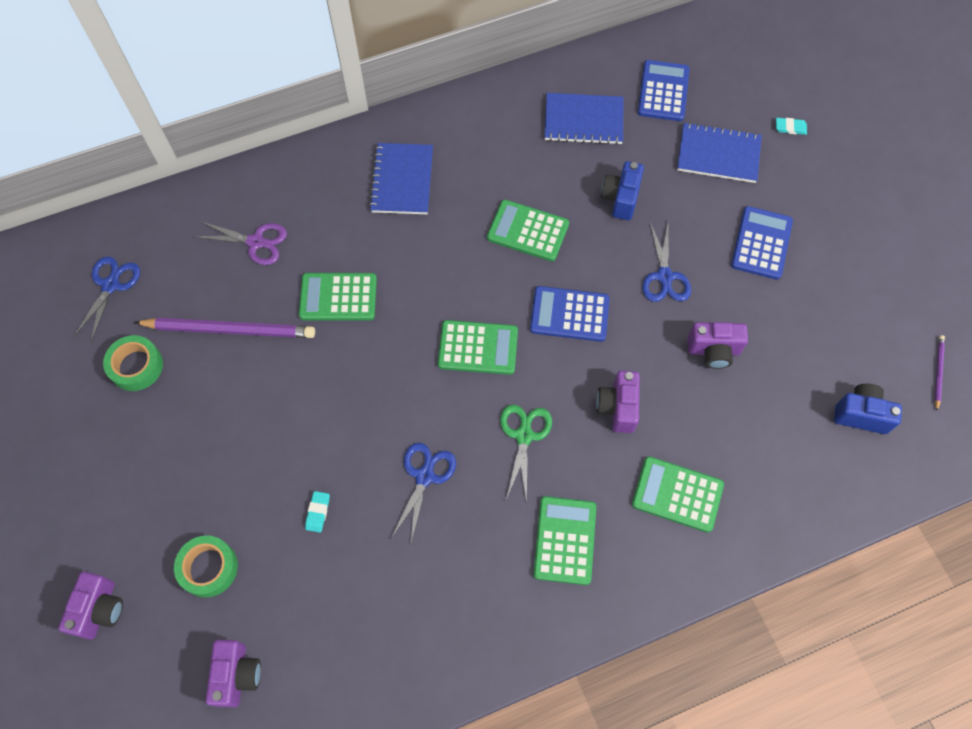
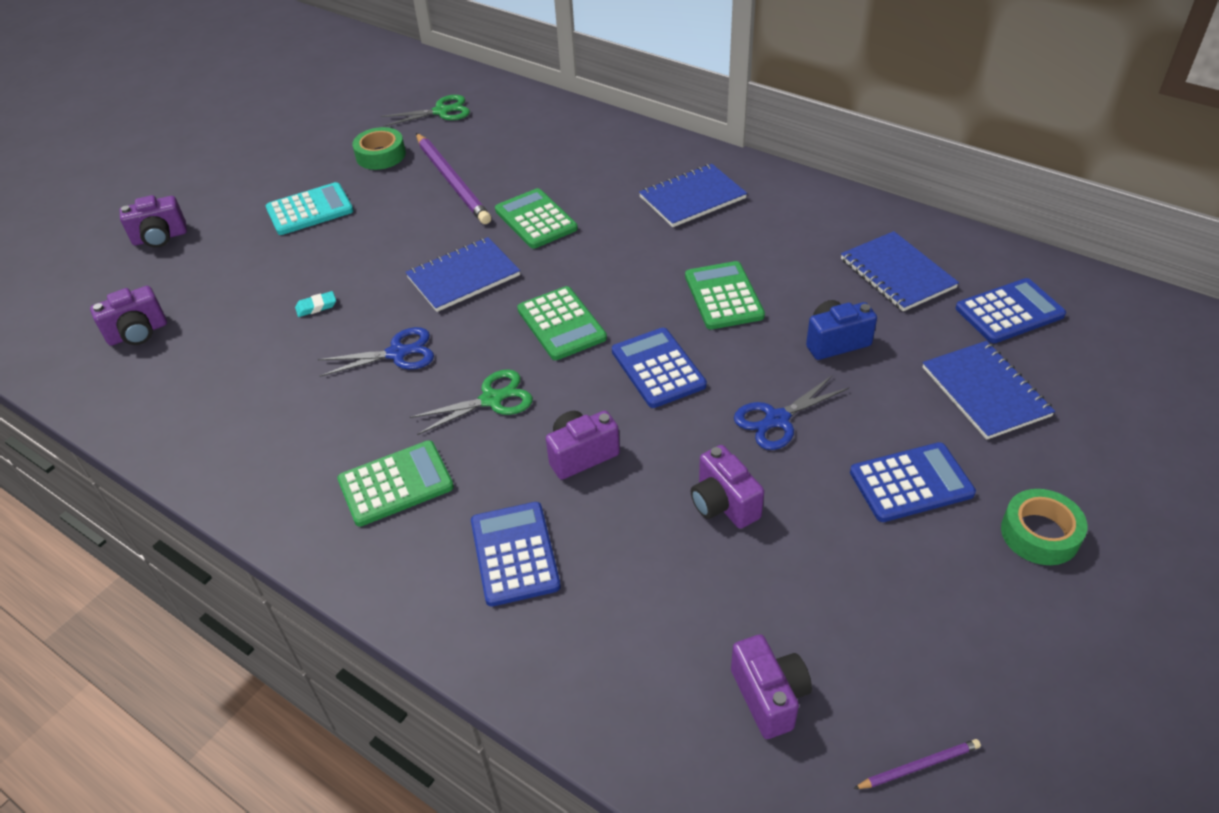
camera: 60 degrees right, 20 degrees down
blue scissors [73,256,140,342] -> green scissors [381,95,470,127]
green tape [174,535,238,598] -> green tape moved to [1001,489,1087,565]
purple scissors [195,221,287,265] -> none
green calculator [632,456,724,533] -> blue calculator [471,502,561,607]
turquoise eraser [776,118,807,135] -> none
blue camera [834,384,902,434] -> purple camera [731,634,812,739]
none -> turquoise calculator [266,182,353,235]
none -> blue notebook [405,237,520,312]

